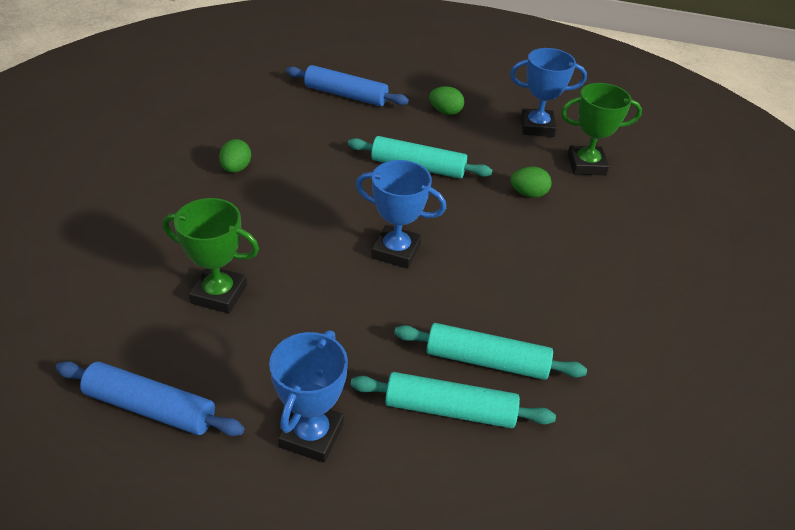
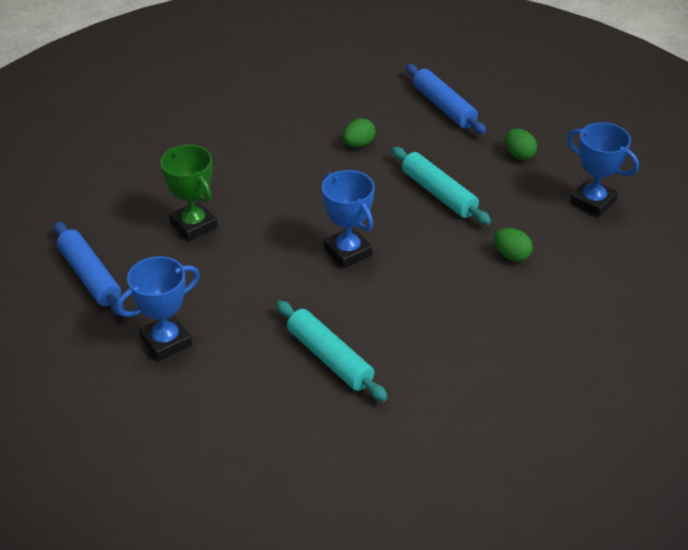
camera: 40 degrees right, 0 degrees up
green egg [219,139,251,173] -> green egg moved to [343,118,375,147]
turquoise rolling pin [351,372,556,428] -> none
green trophy [561,83,642,175] -> none

